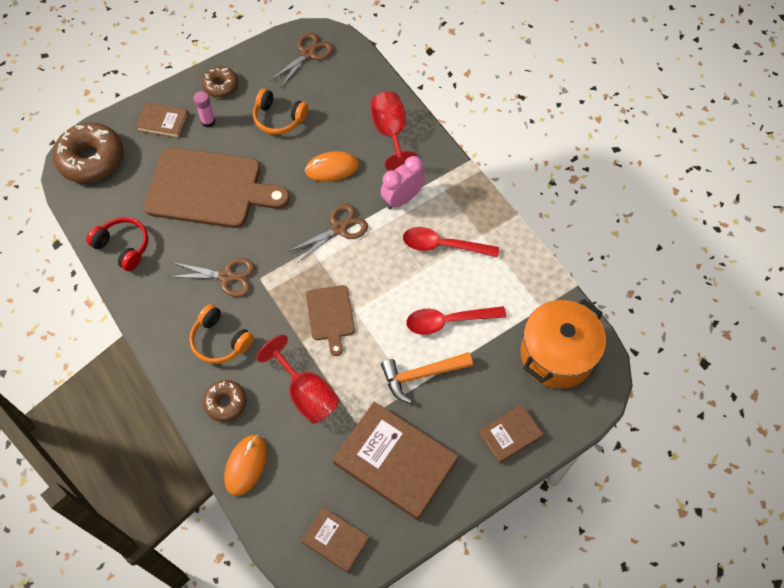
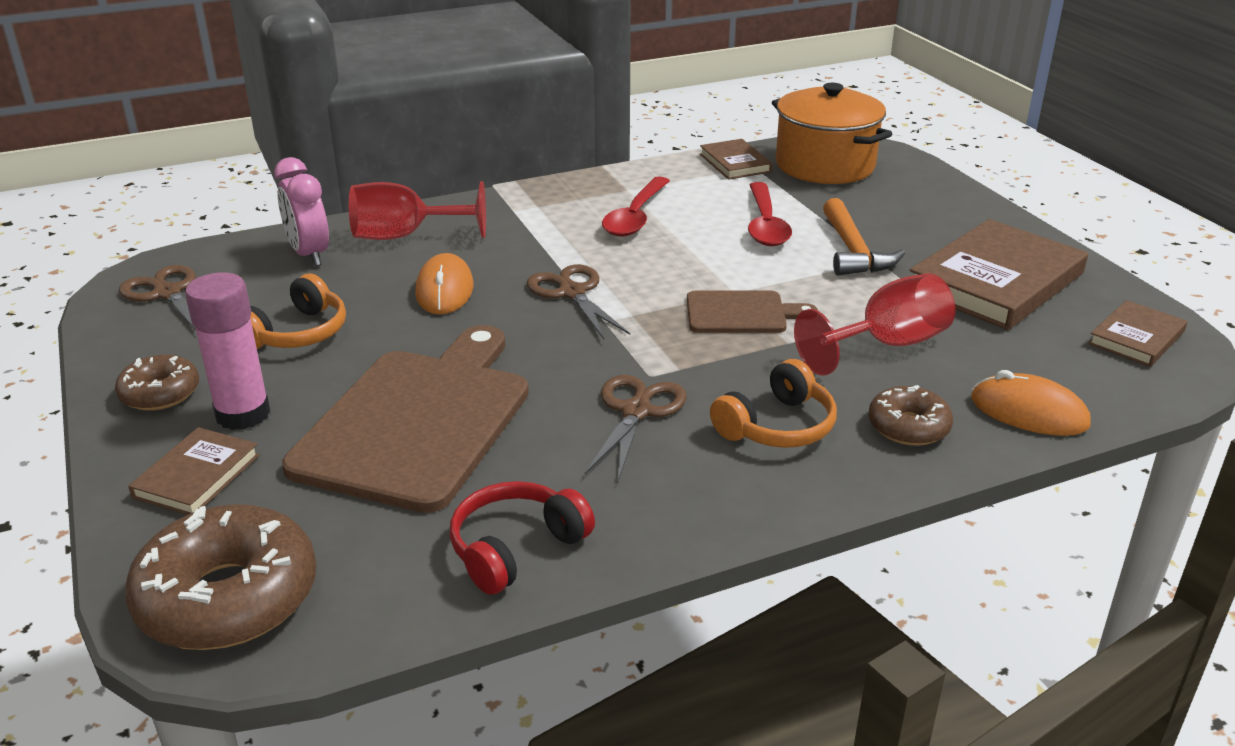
camera: 80 degrees left, 30 degrees down
pink glue stick [194,91,215,127] -> pink glue stick [185,272,270,430], size x1.71
pink clock [381,156,425,209] -> pink clock moved to [274,157,329,266]
brown book [479,404,544,463] -> brown book moved to [700,139,772,180]

